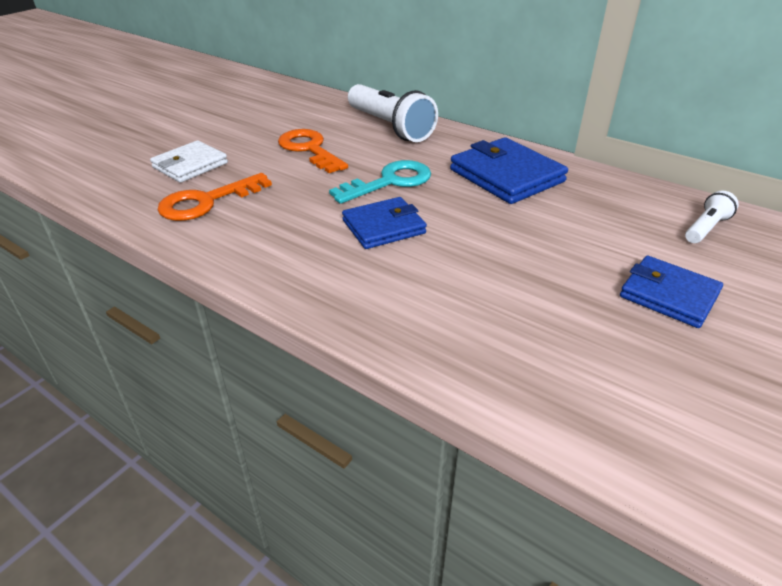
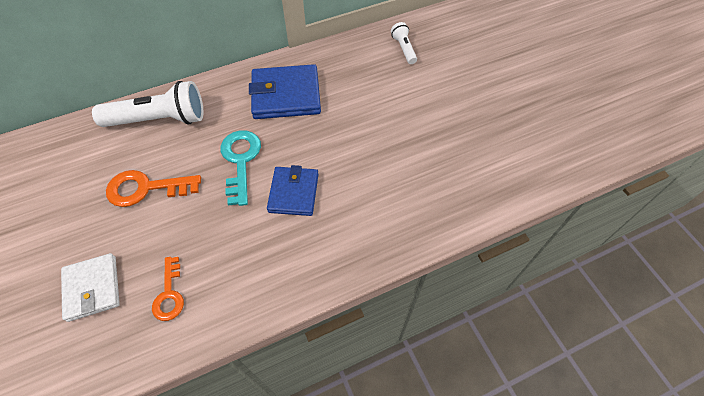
camera: 60 degrees left, 20 degrees up
orange key [158,173,272,221] -> orange key [152,257,184,321], size x0.64
blue wallet [620,256,723,328] -> none

